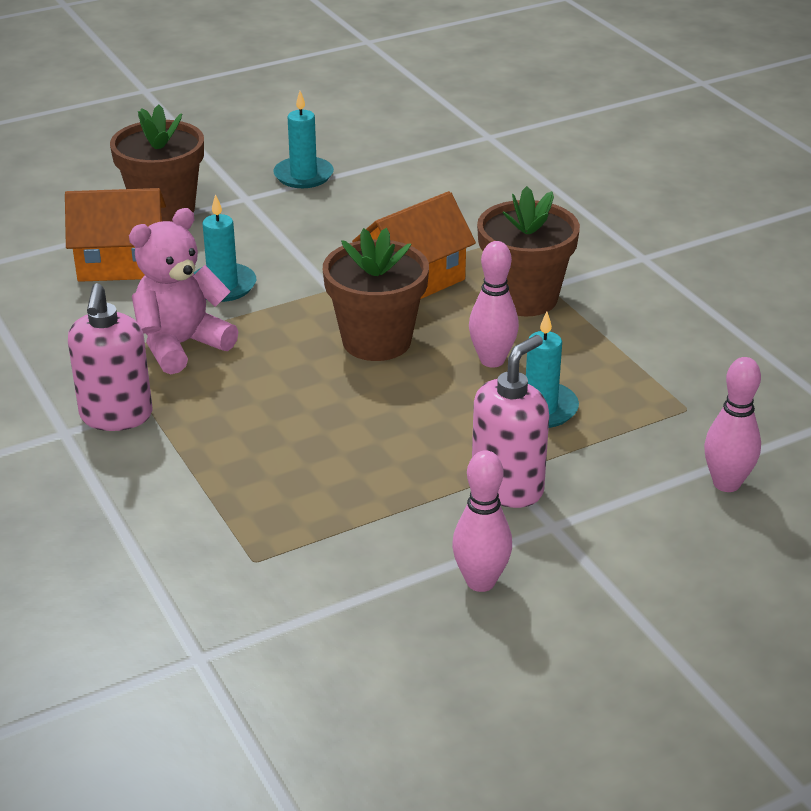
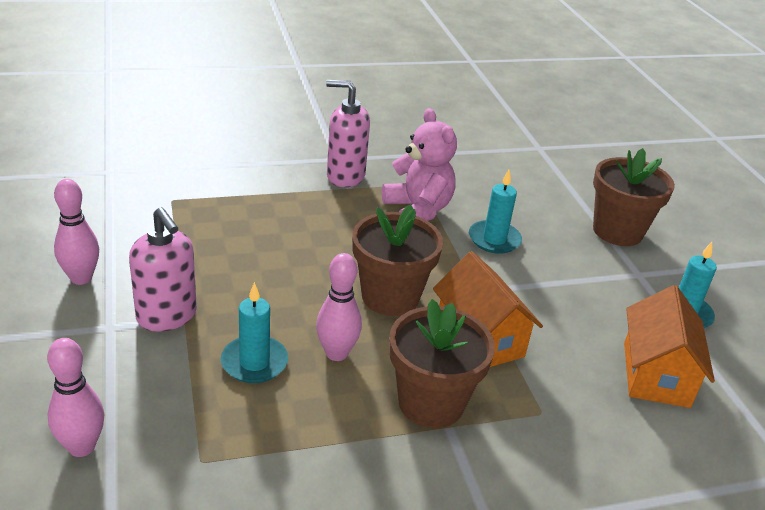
camera: 100 degrees right, 0 degrees up
orange house [65,188,166,282] -> orange house moved to [624,285,715,408]

